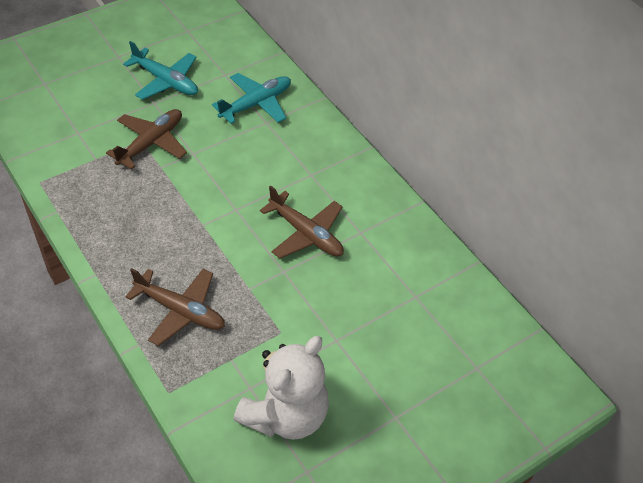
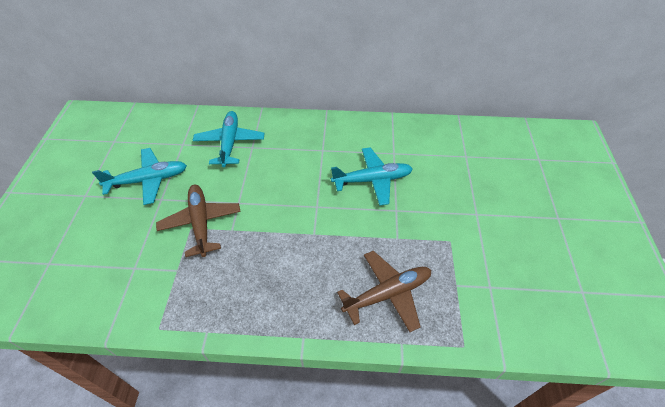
camera: 50 degrees left, 0 degrees up
white teddy bear [234,336,329,440] -> none
brown plane [260,185,344,258] -> turquoise plane [331,147,413,206]

